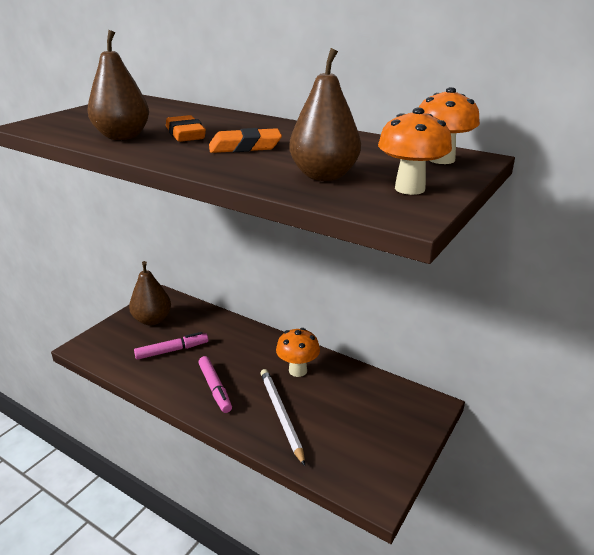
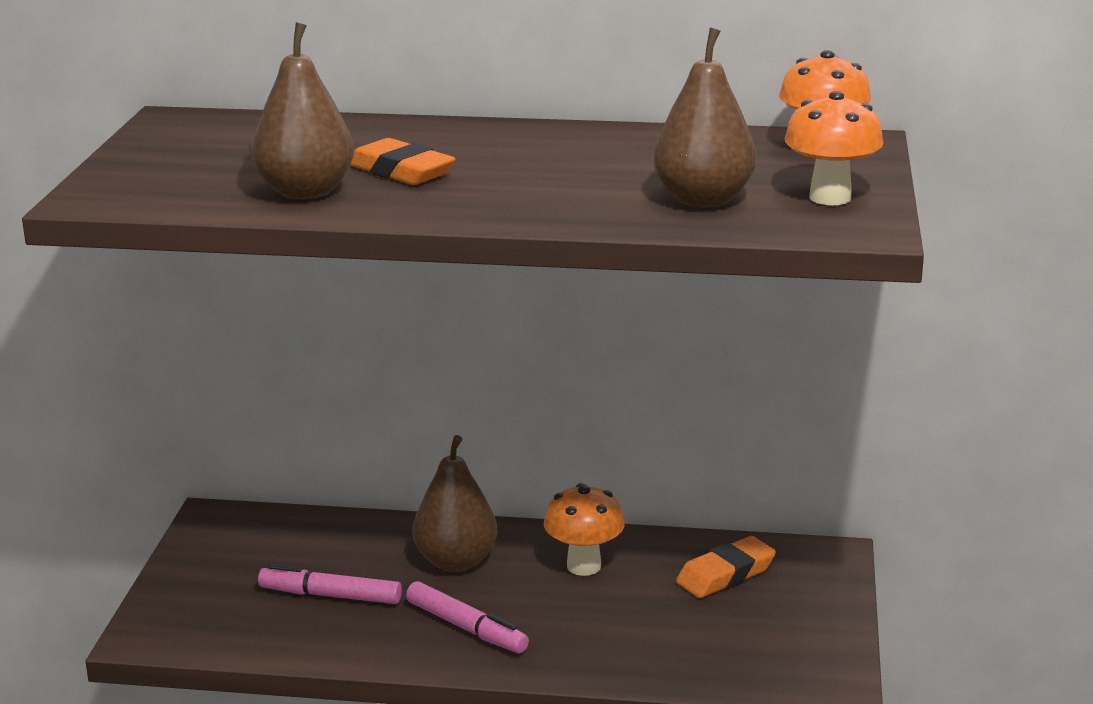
camera: 25 degrees left, 5 degrees down
brown pear [129,261,171,325] -> brown pear moved to [413,435,498,572]
pink marker [134,332,208,360] -> pink marker turned 120 degrees counterclockwise [258,564,402,604]
orange eraser [209,128,282,153] -> orange eraser moved to [676,536,776,598]
white pencil [260,369,305,466] -> none

